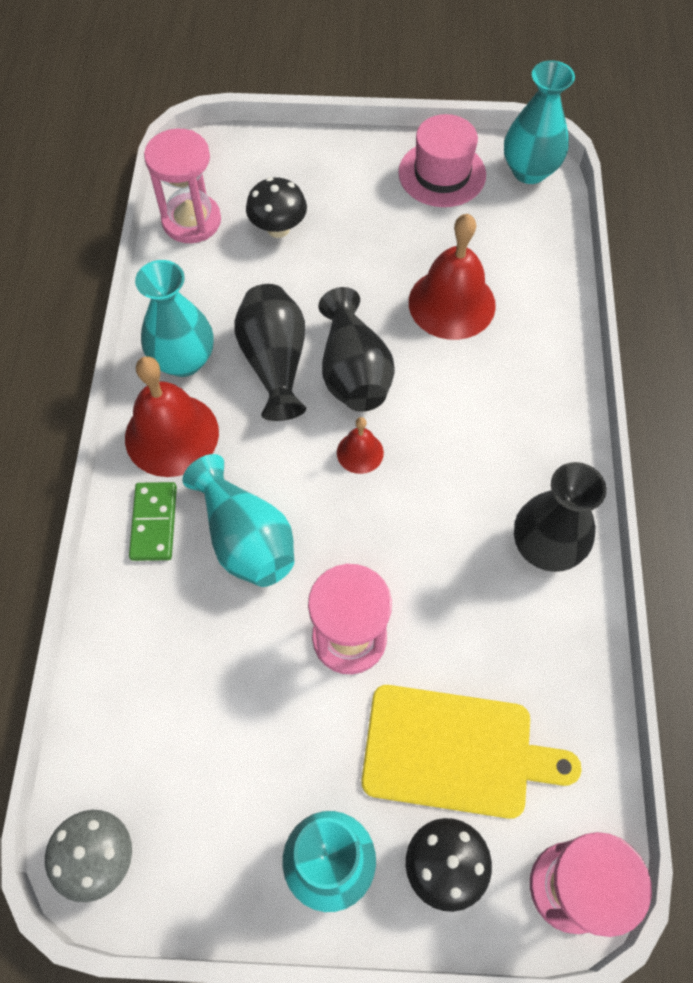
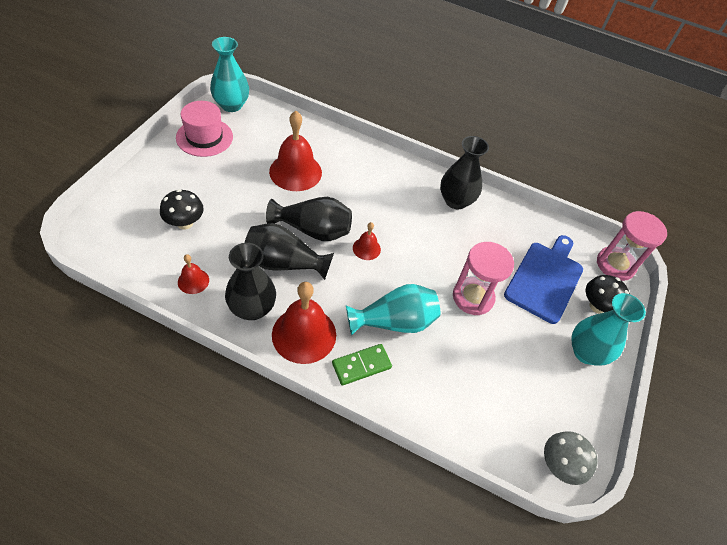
camera: 75 degrees left, 10 degrees down
green domino [129,482,177,561] -> green domino turned 45 degrees counterclockwise [332,344,392,386]
turquoise vase [135,260,213,377] -> black vase [225,243,276,320]
pink hourglass [144,129,221,243] -> none
yellow cutting board [361,685,582,819] -> blue cutting board [504,235,583,324]
none -> red bell [178,254,209,294]

